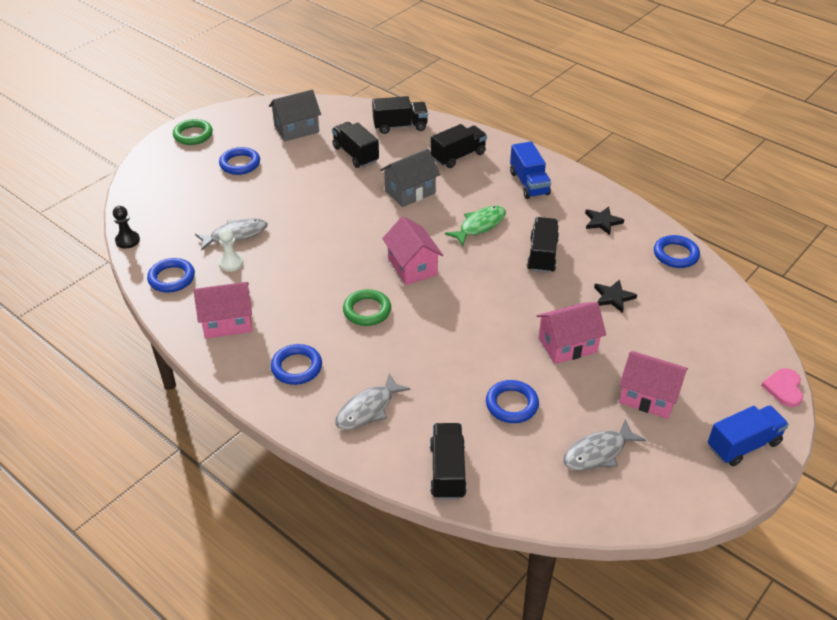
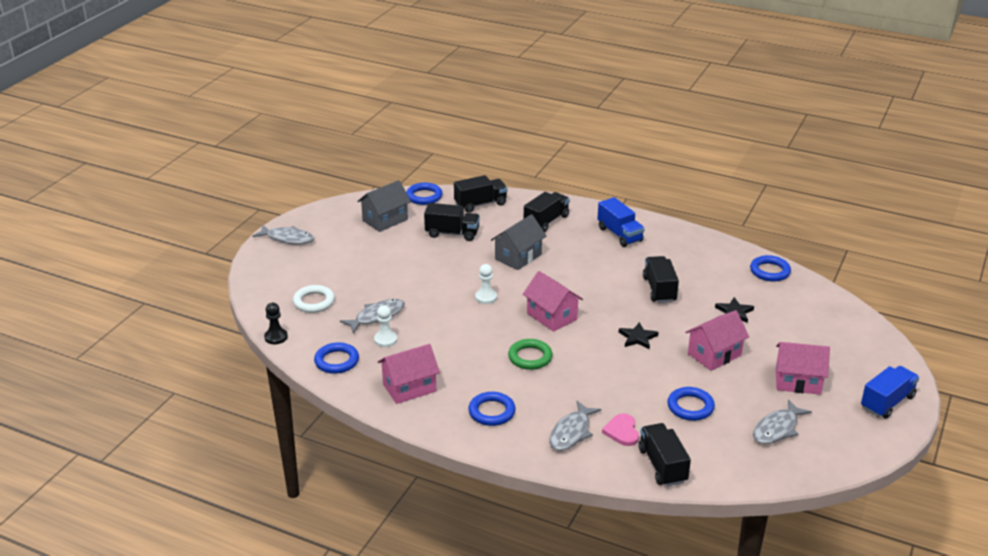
camera: 15 degrees left, 10 degrees down
green ring [173,119,213,145] -> grey fish [253,225,314,245]
blue ring [219,147,260,175] -> blue ring moved to [406,183,443,205]
black truck [332,122,379,168] -> black truck turned 150 degrees clockwise [424,203,480,241]
green fish [445,206,506,246] -> none
black star [585,206,624,235] -> black star moved to [619,322,658,349]
pink heart [761,368,803,407] -> pink heart moved to [602,413,639,446]
none -> white ring [293,285,335,313]
none -> white pawn [475,264,497,304]

